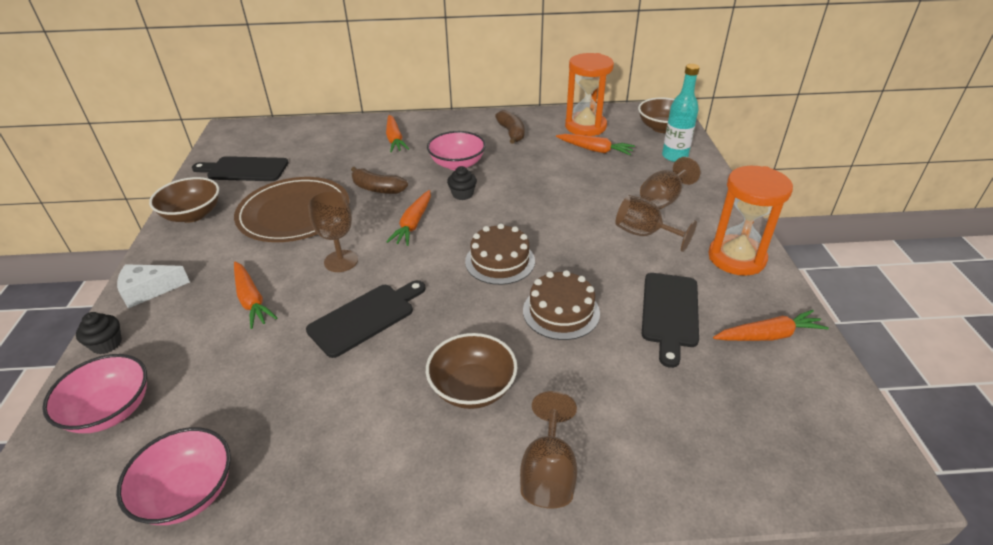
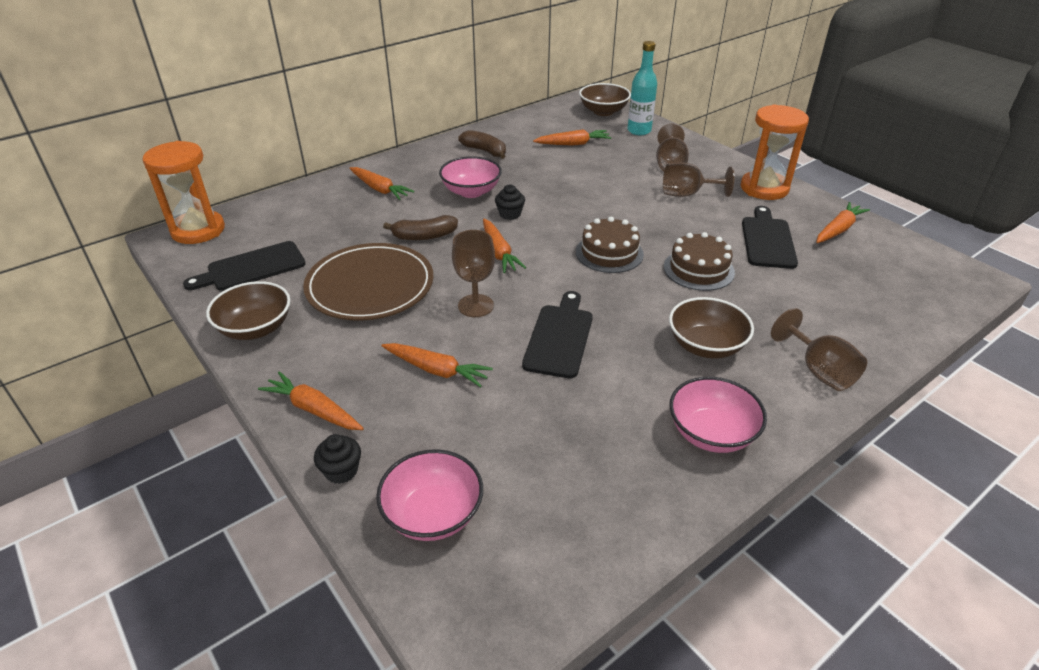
camera: 35 degrees left, 0 degrees up
pink bowl [116,427,231,525] -> pink bowl moved to [669,377,767,453]
white cheese [117,264,190,309] -> orange carrot [258,371,364,430]
orange hourglass [565,53,614,136] -> orange hourglass moved to [143,141,225,244]
black cutting board [642,273,699,368] -> black cutting board turned 150 degrees counterclockwise [742,206,798,269]

